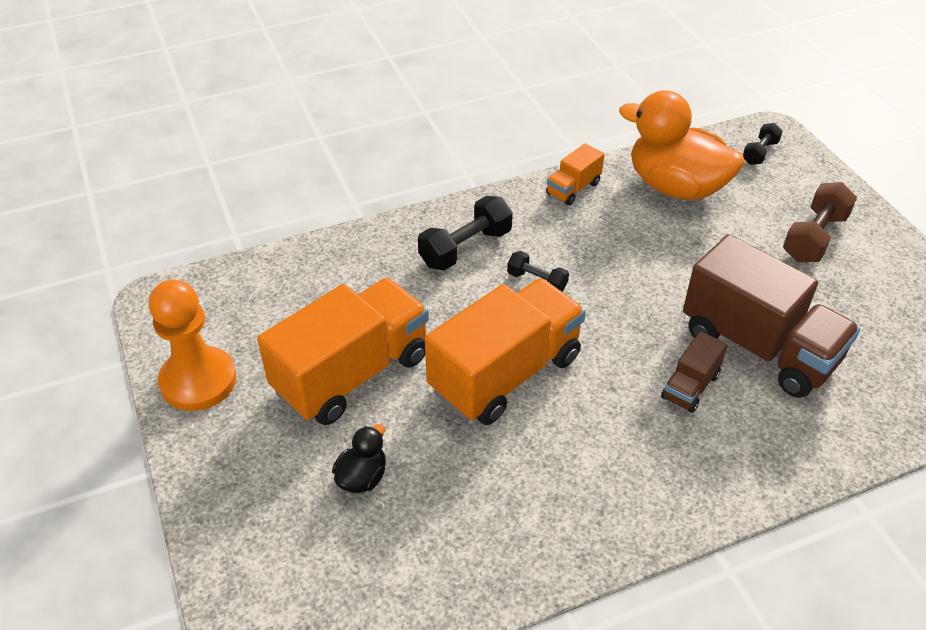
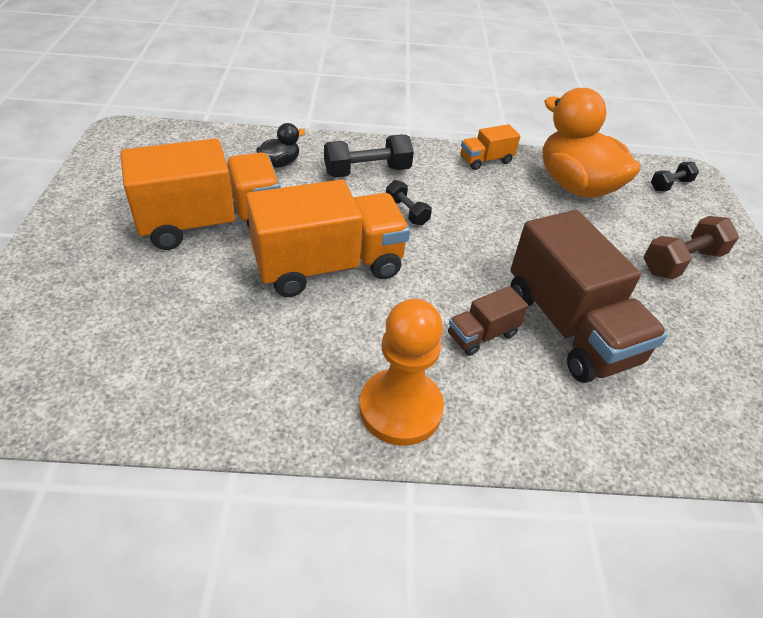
camera: 20 degrees right, 0 degrees up
orange pawn [149,279,237,411] -> orange pawn moved to [359,299,444,446]
black duck [332,424,386,493] -> black duck moved to [256,123,305,168]

